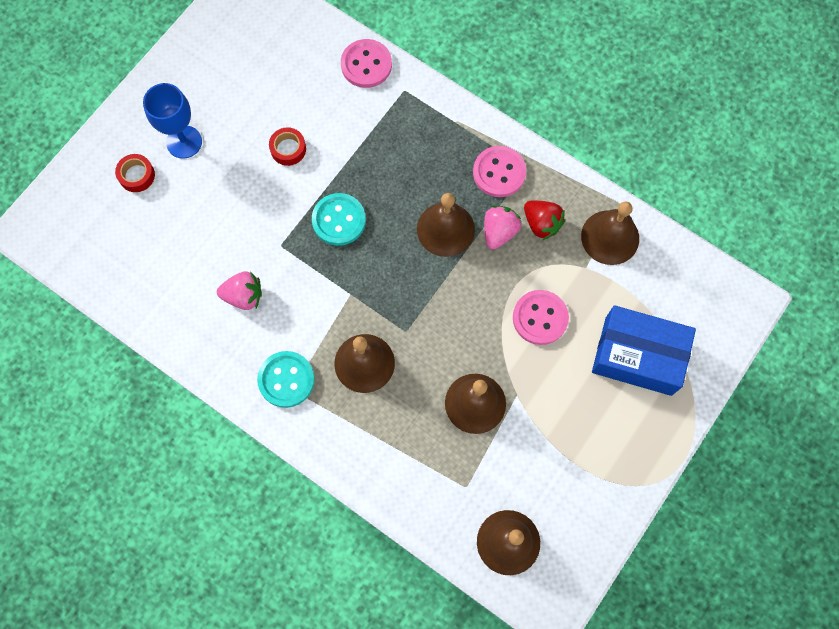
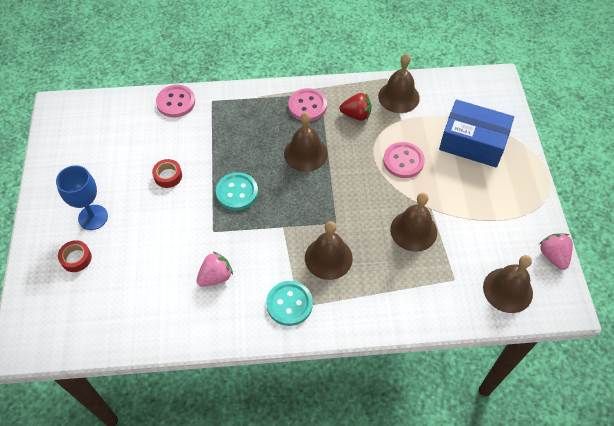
camera: 40 degrees left, 15 degrees down
pink strawberry [484,205,521,250] -> pink strawberry moved to [539,233,573,270]
blue box [592,305,696,396] -> blue box turned 45 degrees clockwise [439,99,514,167]

